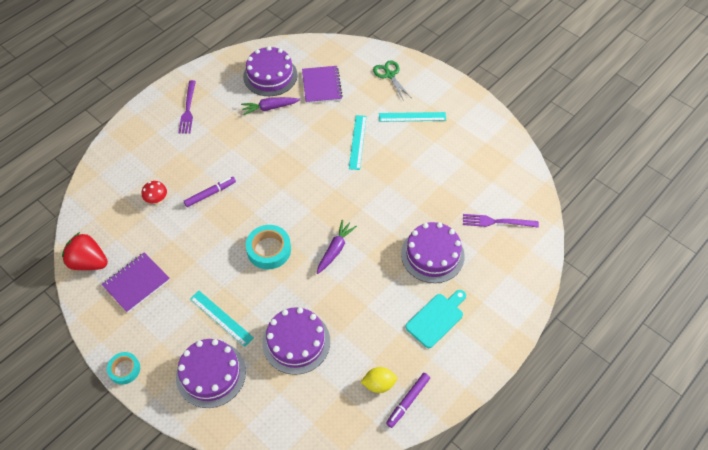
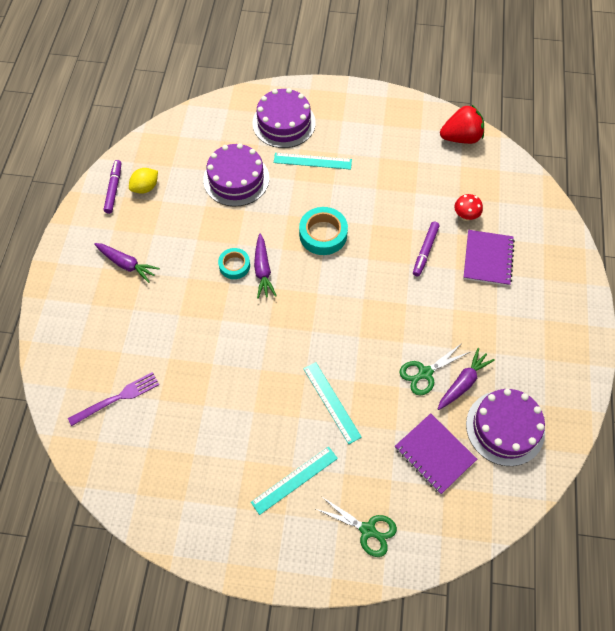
camera: 145 degrees right, 5 degrees up
purple notebook [102,252,170,313] -> purple notebook moved to [463,230,515,286]
turquoise tape [107,352,140,385] -> turquoise tape moved to [218,248,250,279]
purple fork [179,80,196,134] -> none
purple cake [401,222,465,283] -> none
turquoise cutting board [405,290,466,348] -> purple carrot [94,243,160,283]
none -> green scissors [399,343,470,396]

